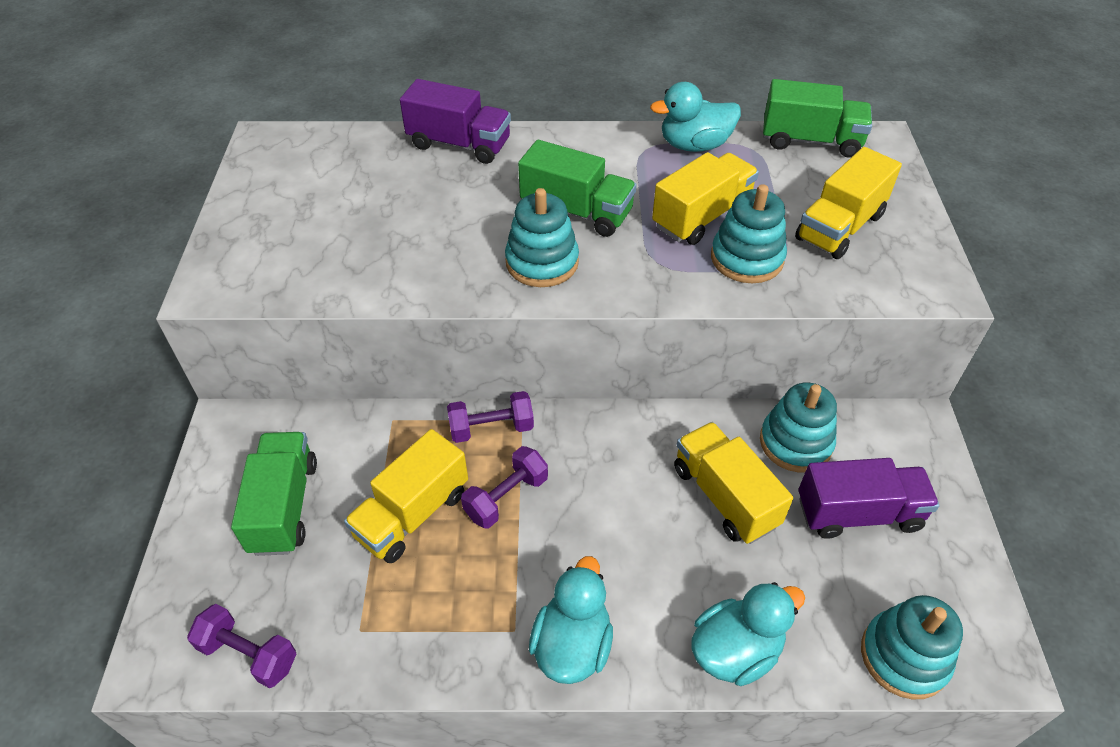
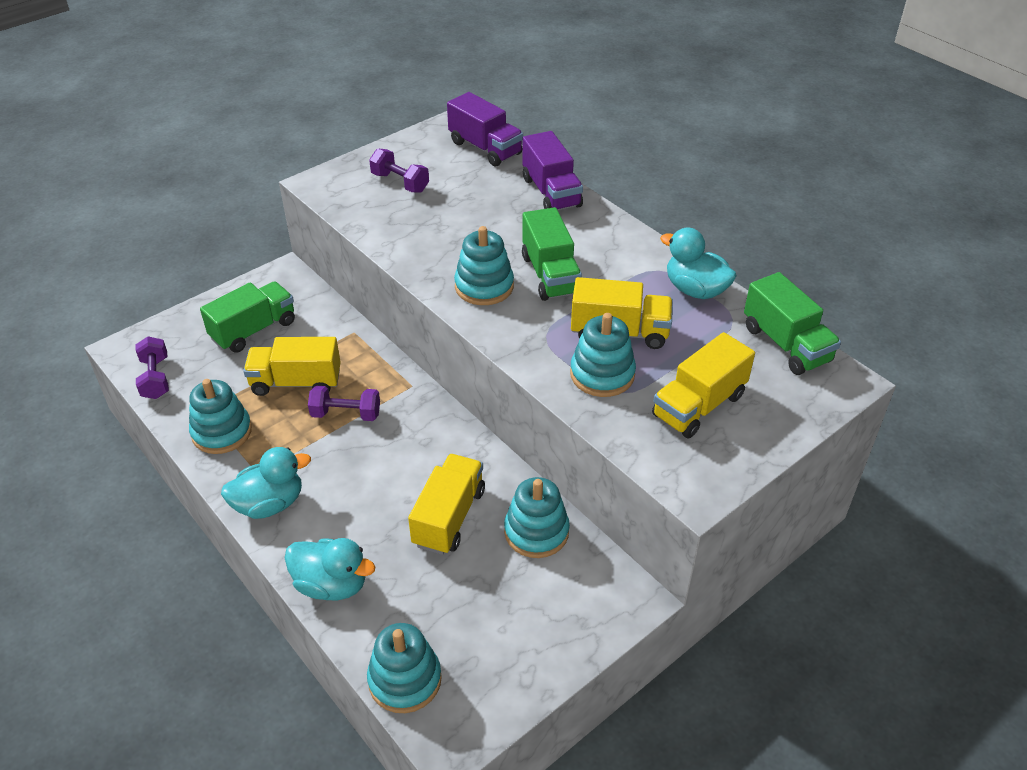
camera: 50 degrees right, 5 degrees down
purple dumbbell [447,391,534,443] -> purple dumbbell moved to [369,148,429,193]
yellow truck [795,147,902,259] -> yellow truck turned 45 degrees counterclockwise [652,332,755,438]
purple truck [799,458,940,539] -> purple truck moved to [447,92,523,167]
none -> turquoise stacking toy [189,379,252,454]

